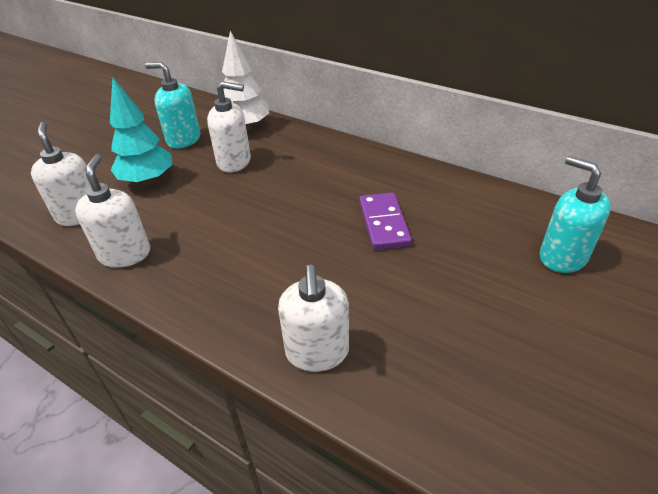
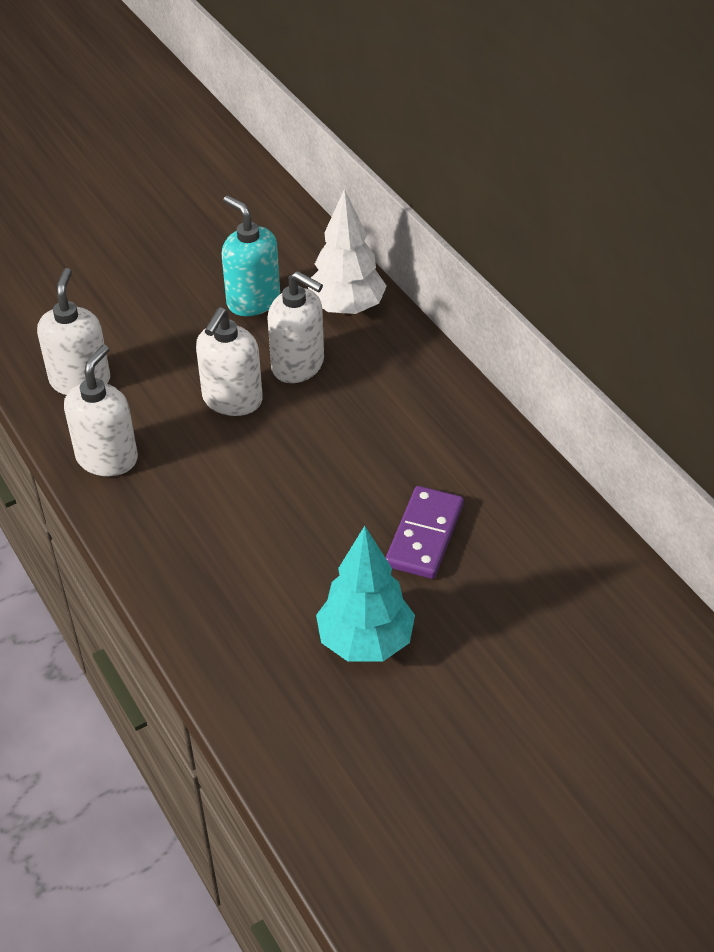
camera: 25 degrees right, 5 degrees up
turquoise tree [110,78,172,185] -> turquoise tree moved to [316,526,415,662]
white soap dispenser [278,265,349,372] -> white soap dispenser moved to [196,307,263,416]
turquoise soap dispenser [540,156,611,273] -> none

